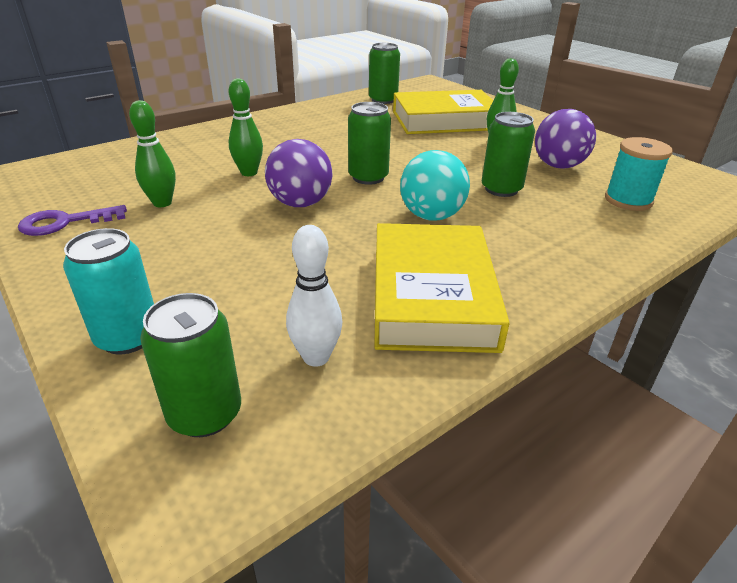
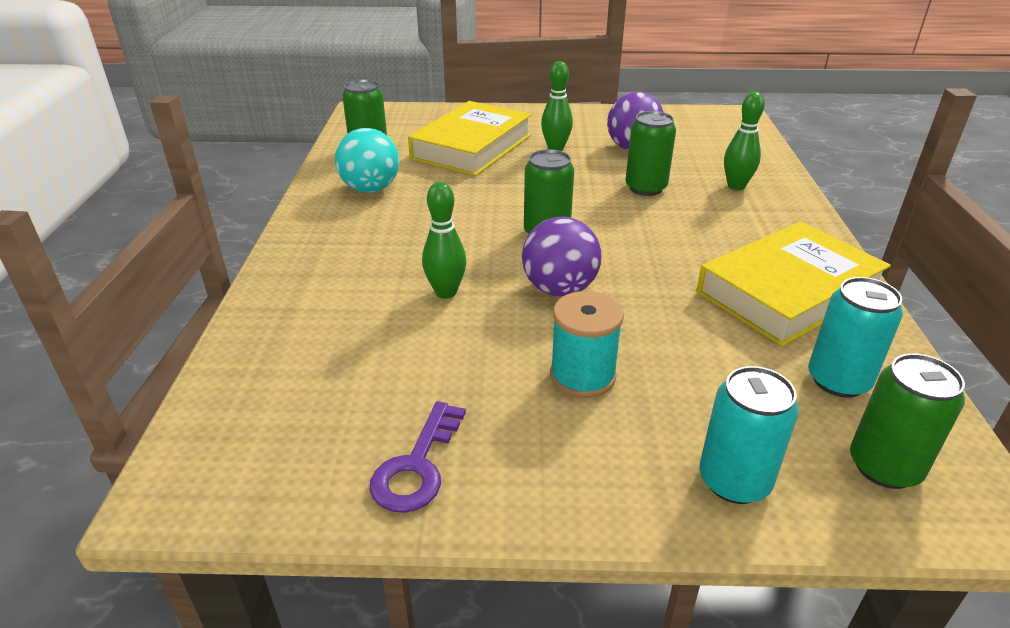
camera: 50 degrees left, 0 degrees up
green bowling pin [129,100,176,207] -> green bowling pin moved to [724,92,765,190]
white bowling pin [286,225,342,367] -> turquoise can [808,277,903,398]
yellow book [374,223,510,353] -> yellow book turned 75 degrees counterclockwise [696,222,891,346]
turquoise ball [400,150,470,220] -> turquoise ball moved to [335,128,399,193]
turquoise spool [605,137,673,211] -> turquoise spool moved to [550,291,624,398]

